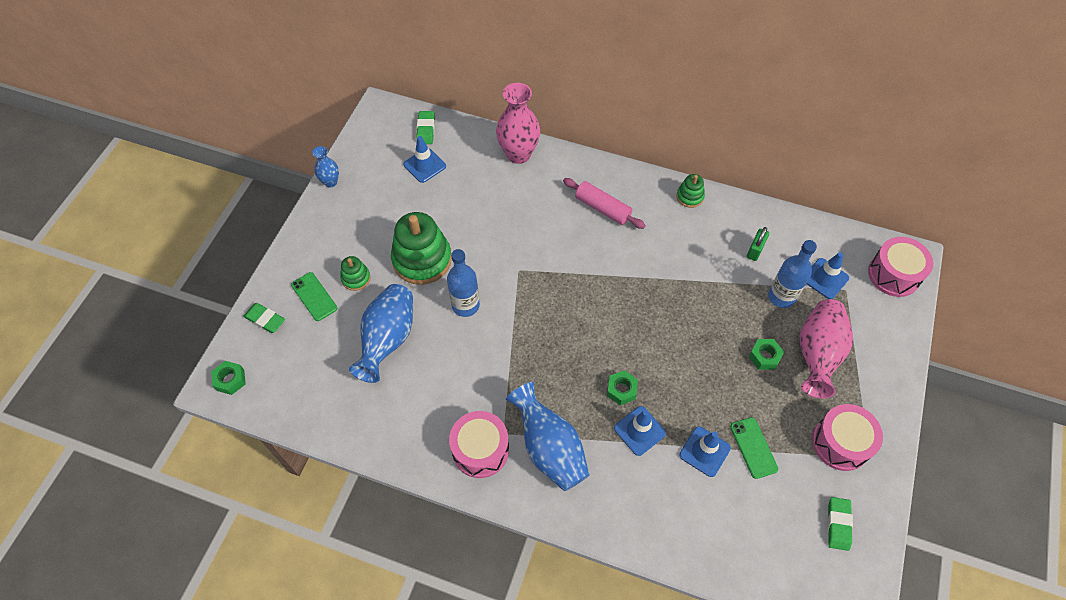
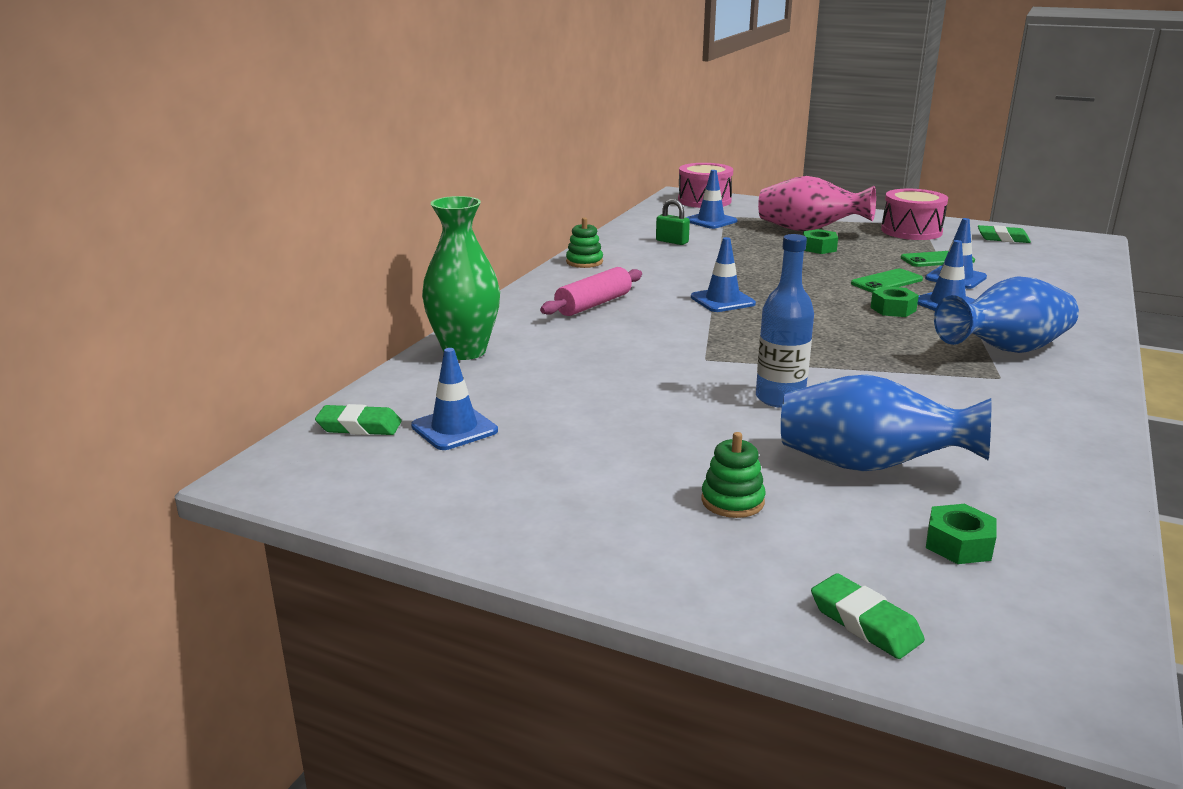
camera: 85 degrees left, 35 degrees down
green nut [211,361,246,395] -> green nut moved to [926,504,997,564]
green eraser [243,303,285,333] -> green eraser turned 75 degrees counterclockwise [811,573,925,659]
green phone [291,272,337,321] -> green phone moved to [851,269,923,292]
blue vase [312,146,339,188] -> none
green stacking toy [391,212,452,285] -> none
pink drum [449,411,509,478] -> none
pink vase [496,83,540,164] -> green vase [422,196,500,360]
blue bottle [768,240,817,308] -> none
none -> blue traffic cone [691,237,756,312]

